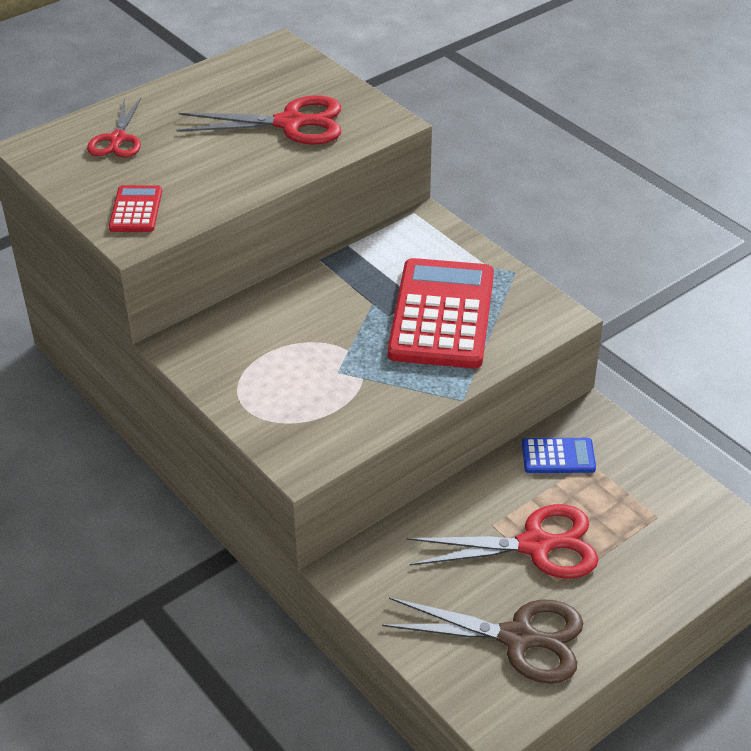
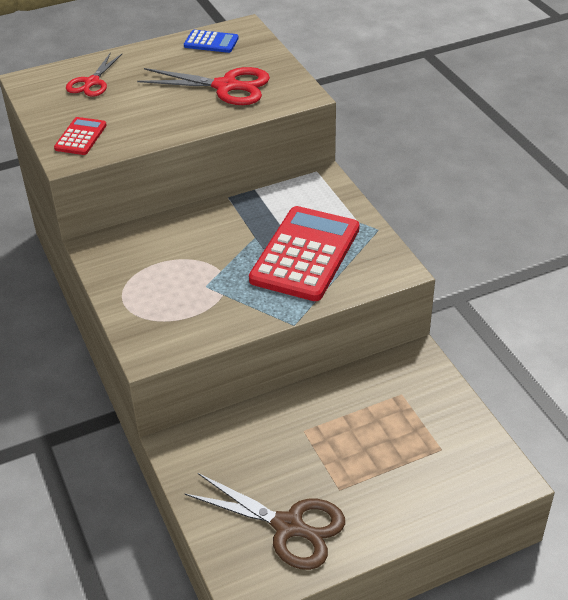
camera: 15 degrees right, 0 degrees up
red scissors [407,504,599,579] -> none
blue calculator [522,438,596,473] -> blue calculator moved to [184,30,239,53]

